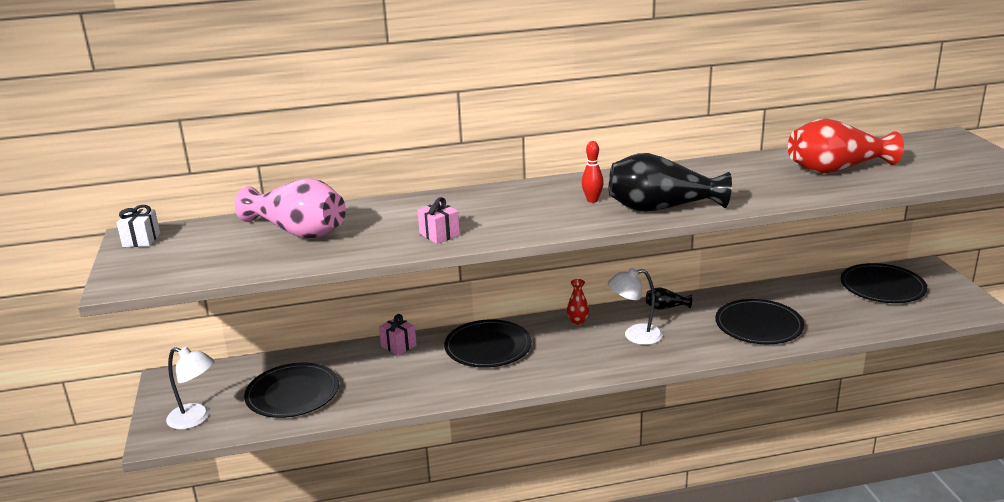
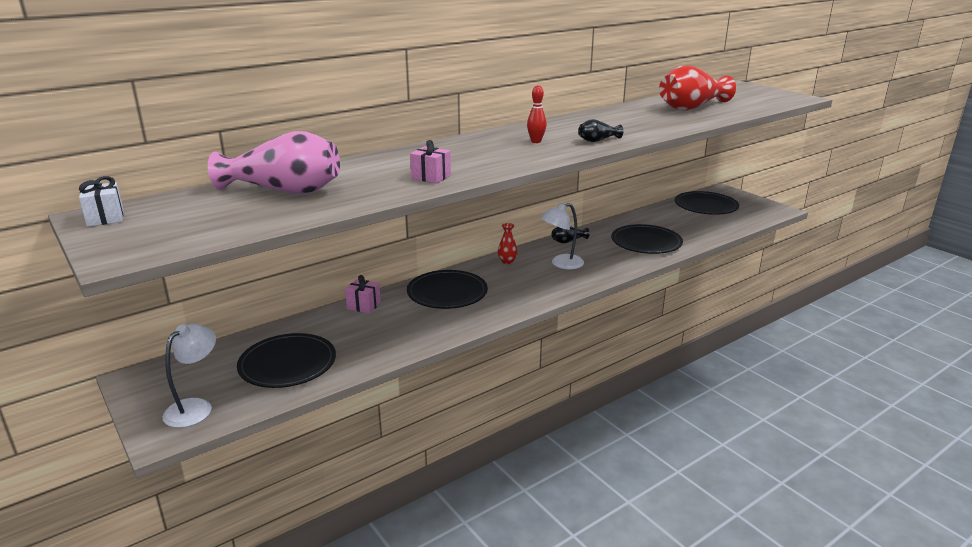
camera: 25 degrees left, 0 degrees up
white lamp [166,347,215,430] -> white lamp turned 60 degrees counterclockwise [162,324,216,428]
black vase [609,153,732,212] -> black vase [578,119,623,142], size x0.45

